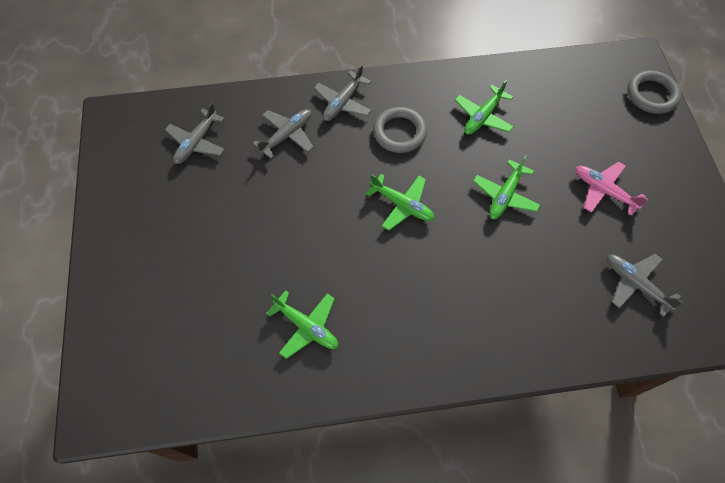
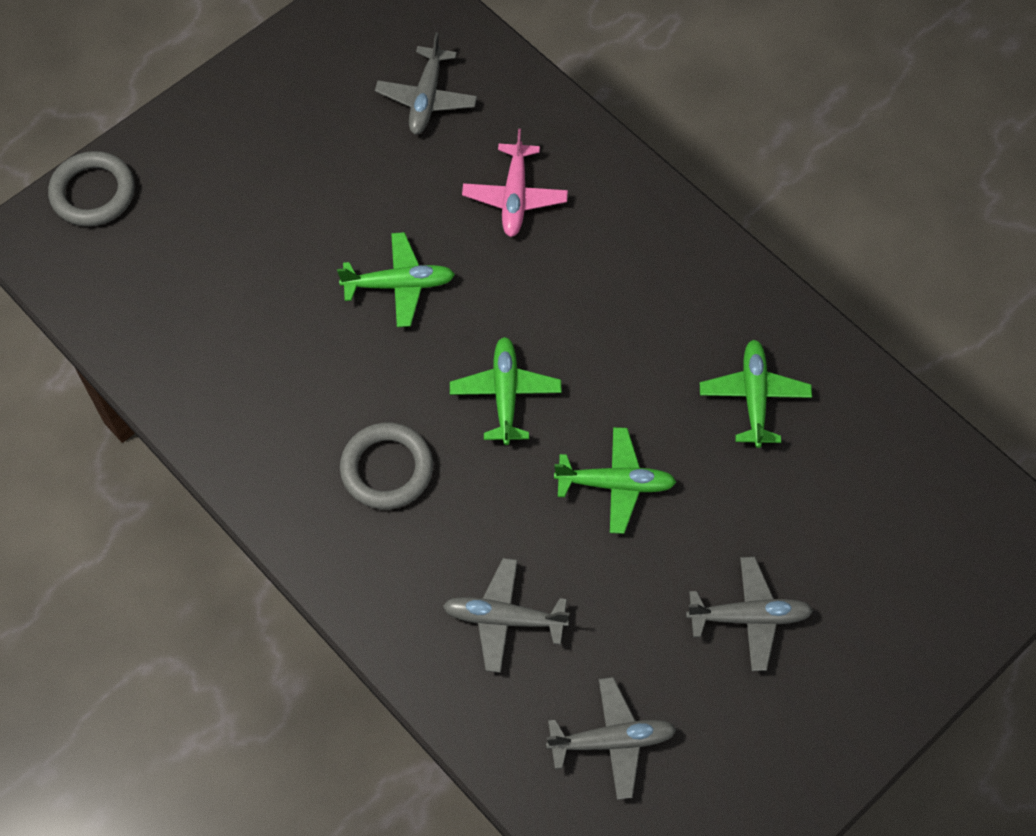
camera: 125 degrees left, 0 degrees up
grey plane [314,64,372,121] -> grey plane moved to [686,557,813,671]
green plane [455,80,514,135] -> green plane moved to [554,427,676,534]
pink plane [575,162,648,216] -> pink plane moved to [462,129,568,237]

